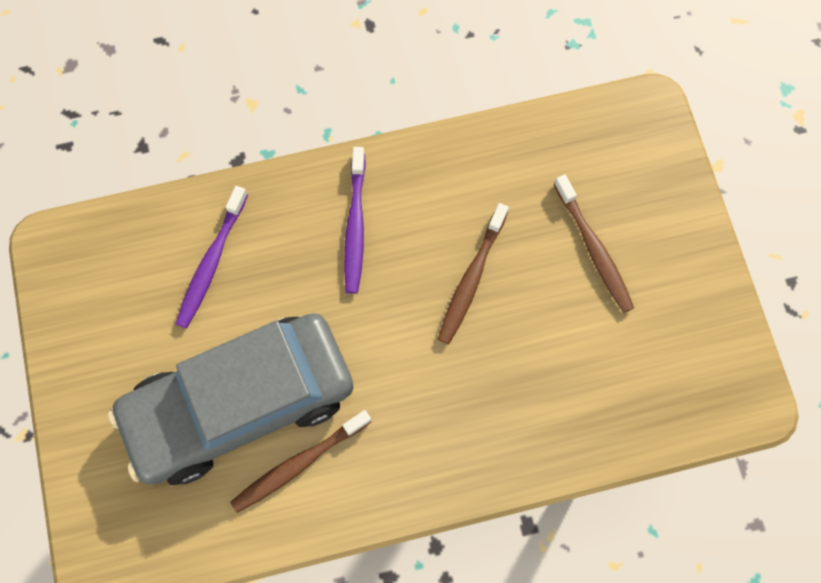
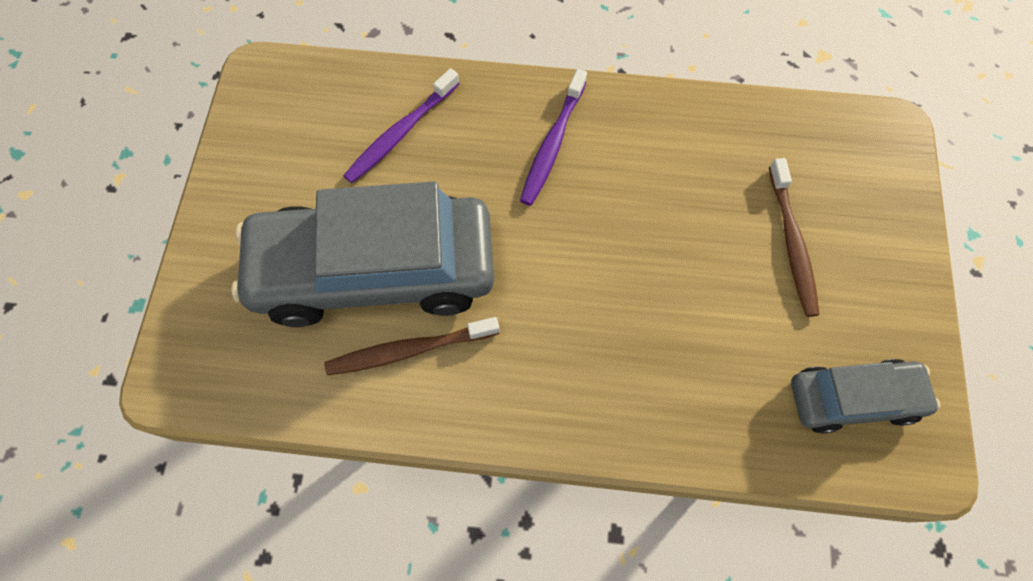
camera: 20 degrees right, 5 degrees down
brown toothbrush [438,203,509,344] -> none
none -> grey car [791,359,940,434]

